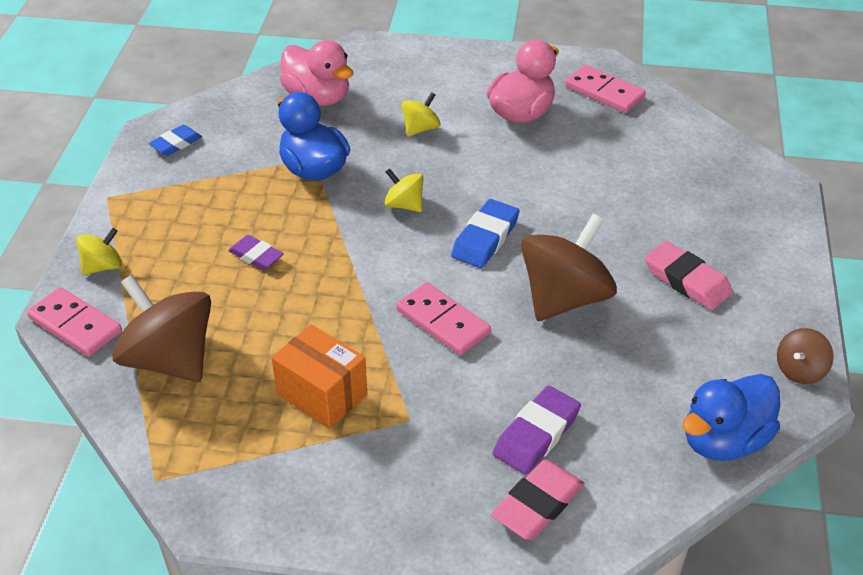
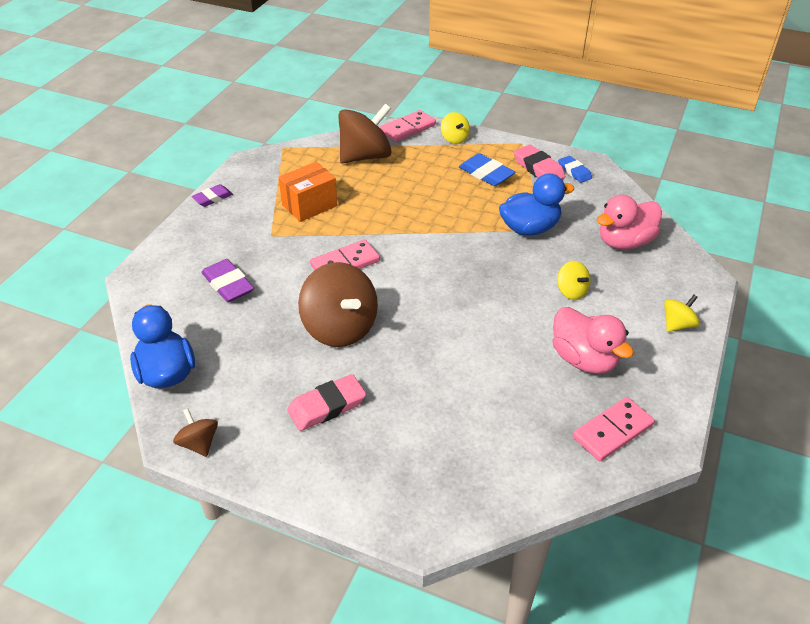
camera: 105 degrees right, 0 degrees up
purple eraser [228,235,284,270] -> purple eraser moved to [191,184,233,207]
yellow spinning top [384,168,424,212] -> yellow spinning top moved to [664,295,700,332]
blue eraser [451,199,520,268] -> blue eraser moved to [459,153,515,186]
pink eraser [491,460,584,540] -> pink eraser moved to [514,144,565,179]

